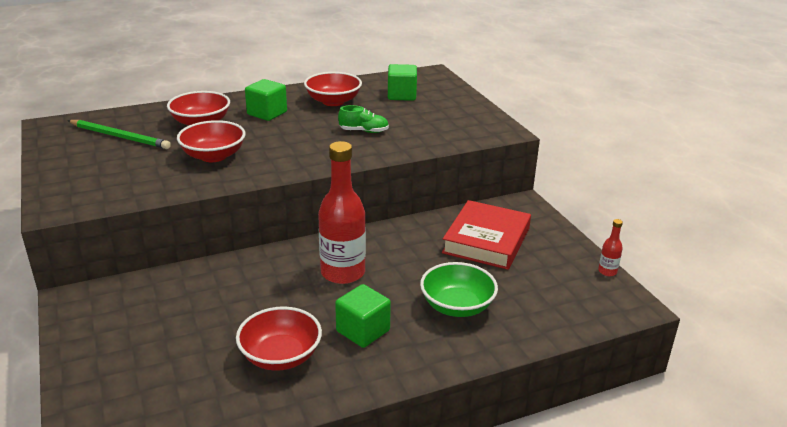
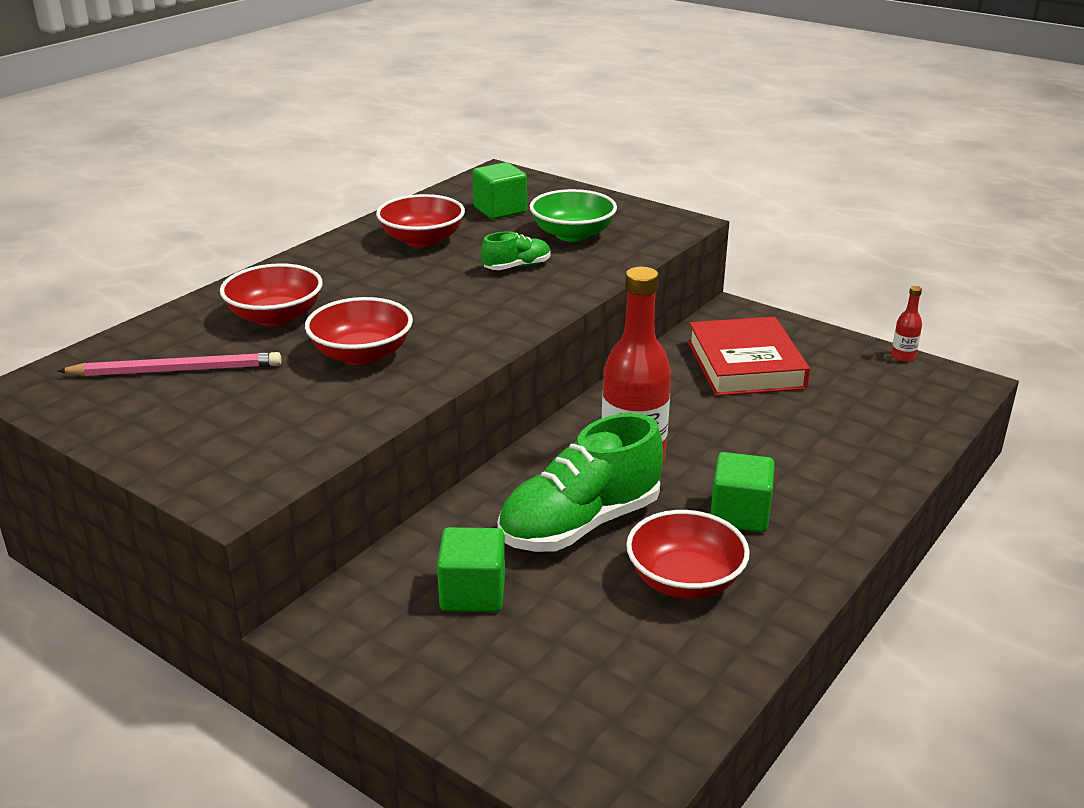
camera: 30 degrees left, 0 degrees up
green pencil [68,120,171,149] -> pink pencil [58,352,281,376]
green cube [245,79,287,121] -> green cube moved to [437,527,505,612]
green bowl [420,262,498,317] -> green bowl moved to [530,189,617,242]
none -> green shoe [497,413,663,552]

